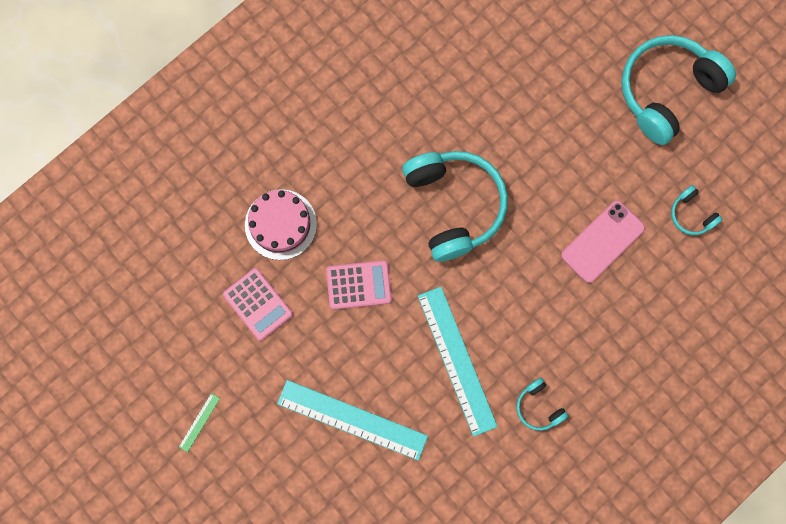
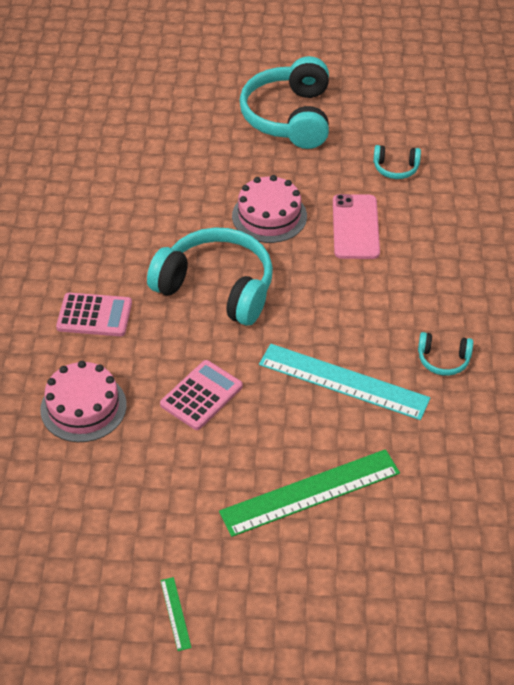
camera: 45 degrees left, 30 degrees down
pink calculator [223,268,293,341] -> pink calculator moved to [56,293,132,336]
turquoise ruler [277,380,428,461] -> green ruler [219,449,400,537]
none -> pink cake [232,175,307,243]

